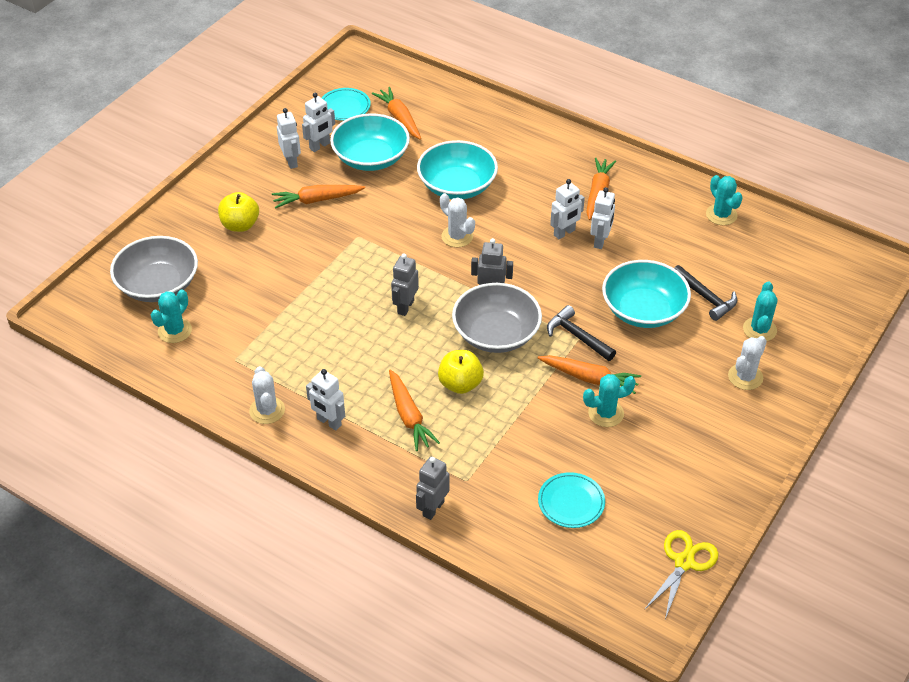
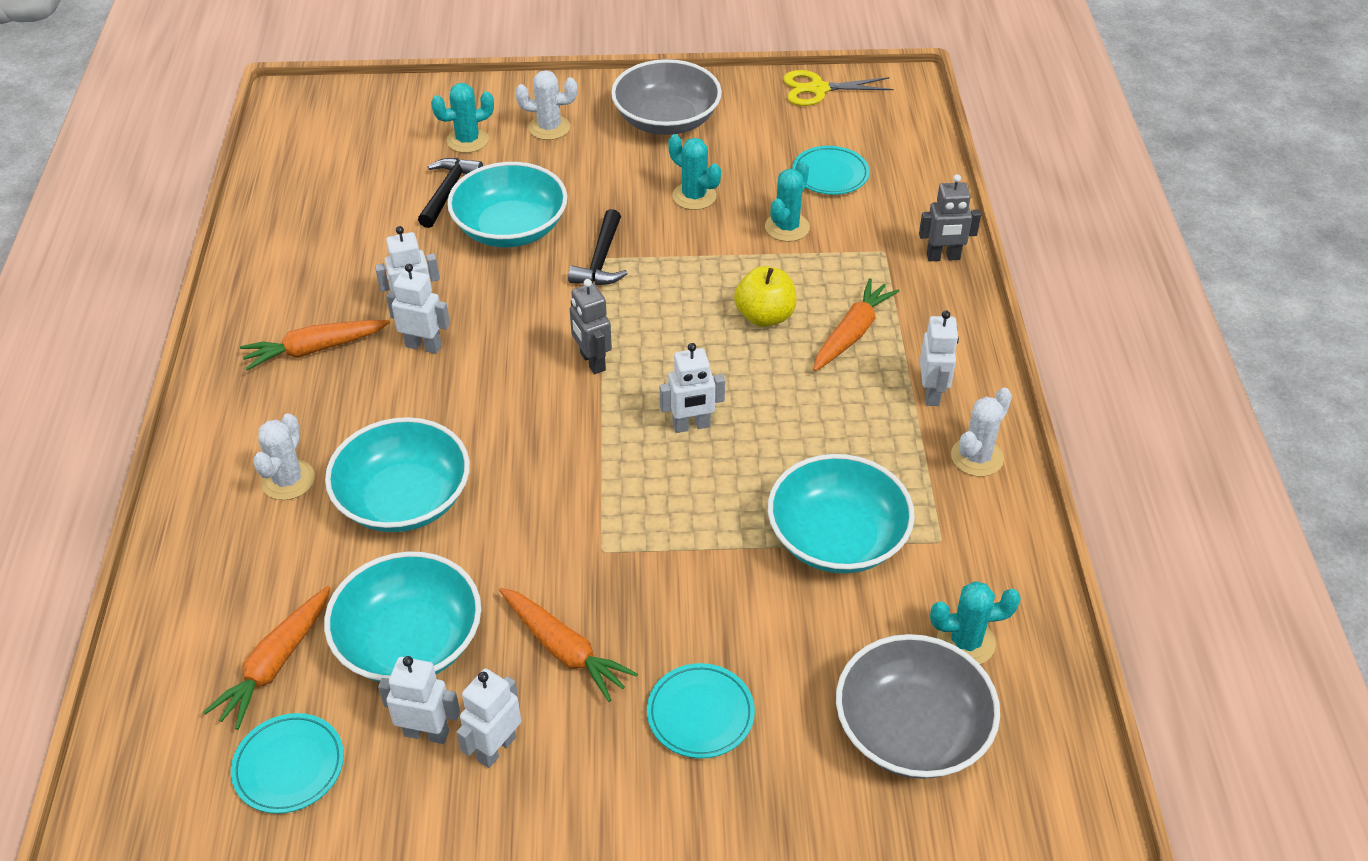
camera: 125 degrees left, 0 degrees up
yellow apple [218,192,259,232] -> turquoise plate [647,663,755,758]
grey robot [391,253,419,316] -> white robot [660,343,725,433]
white cactus [440,193,475,247] -> white cactus moved to [253,413,315,500]
grey bowl [452,283,542,353] -> grey bowl moved to [611,59,722,135]
orange carrot [537,355,641,394] -> none
turquoise cactus [706,175,743,225] -> turquoise cactus moved to [765,161,810,242]
none -> turquoise bowl [768,454,915,573]

